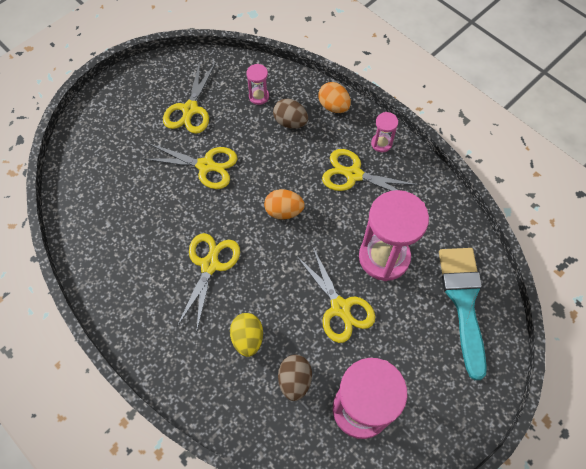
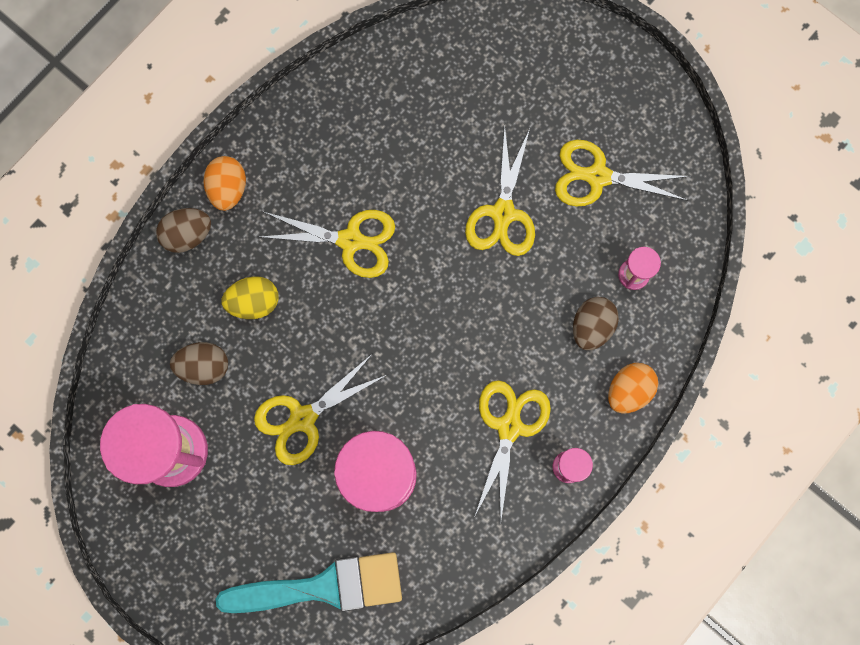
camera: 85 degrees right, 15 degrees up
orange egg [264,189,305,219] -> orange egg moved to [203,156,246,211]
none -> brown egg [156,208,211,253]

